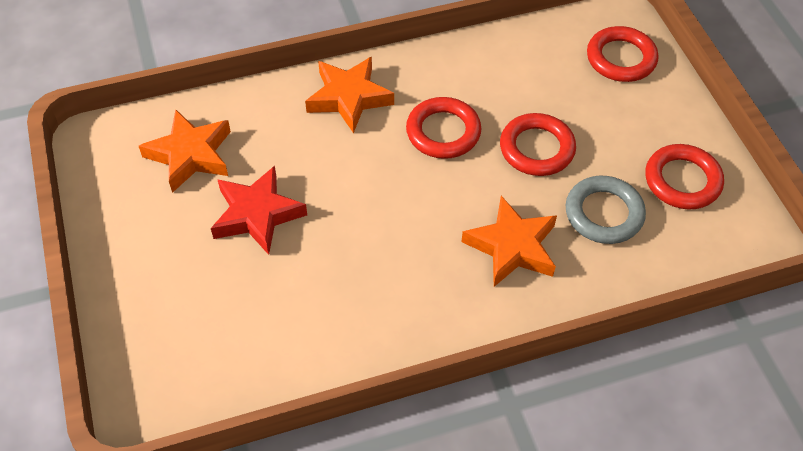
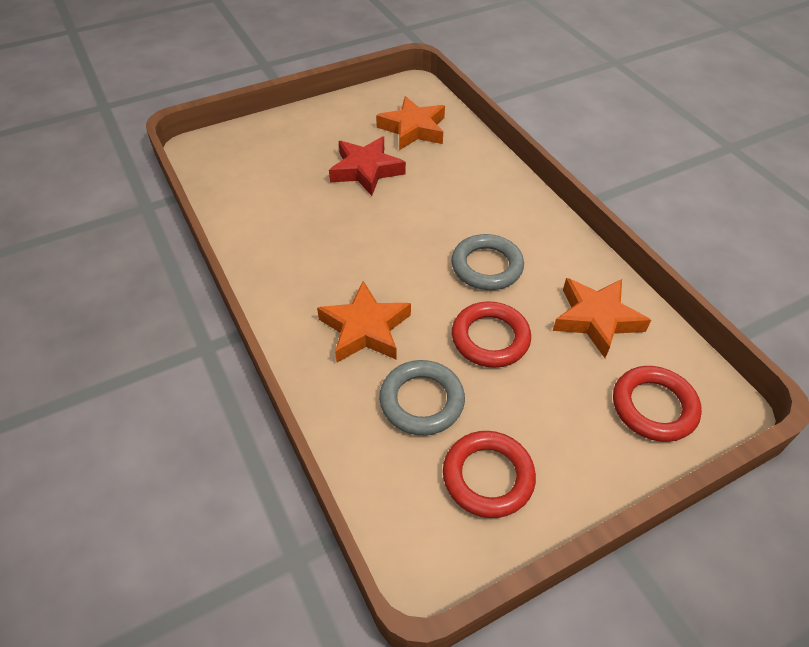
camera: 80 degrees right, 5 degrees down
orange star [305,57,394,133] -> orange star moved to [553,278,651,358]
red ring [406,97,481,159] -> grey ring [451,234,524,290]

